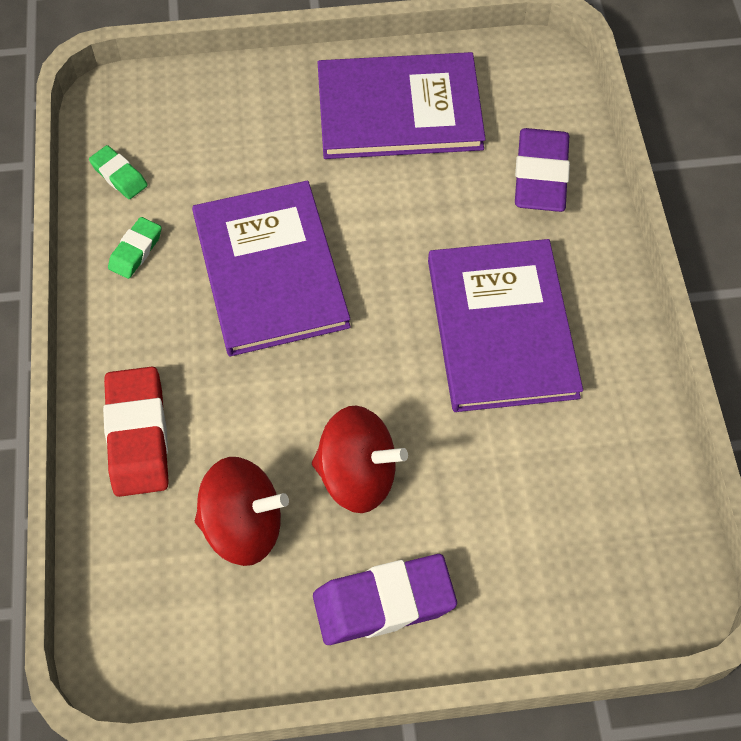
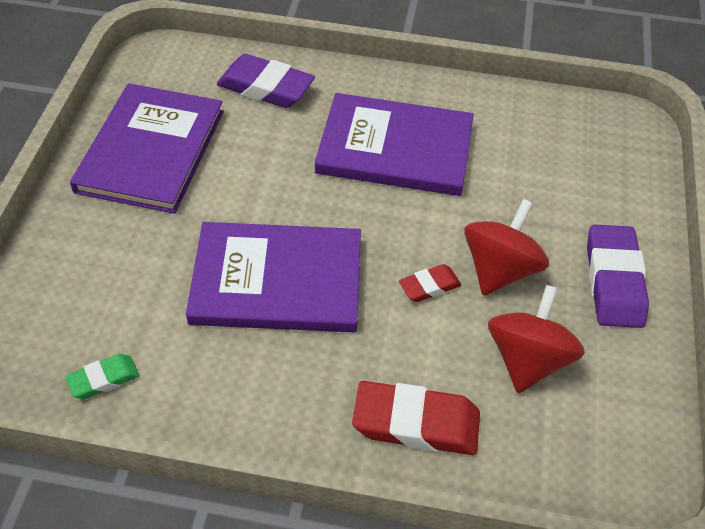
camera: 75 degrees left, 10 degrees down
green eraser [108,217,162,279] -> none
none -> red eraser [399,264,461,302]

